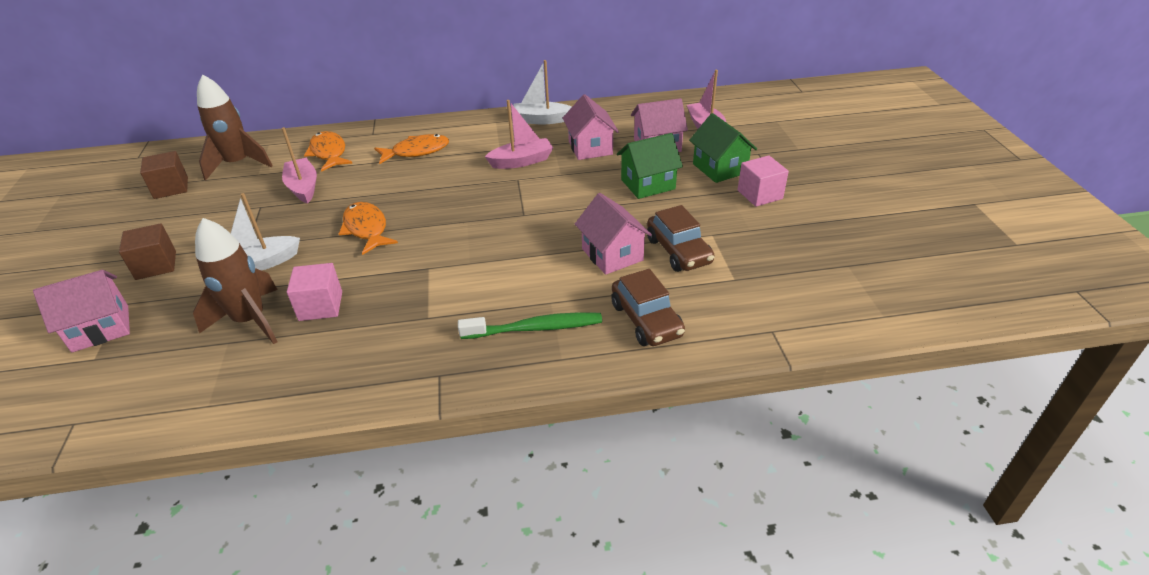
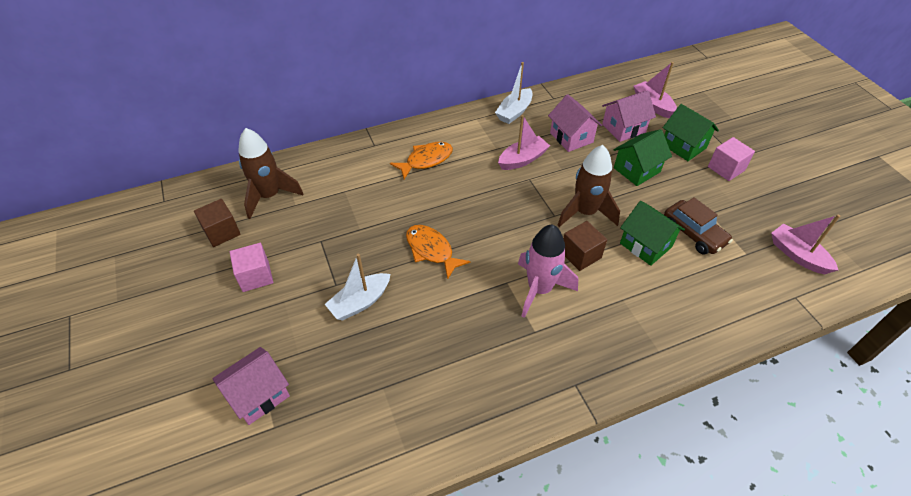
camera: 15 degrees left, 10 degrees up
brown cube [119,223,176,280] -> brown cube moved to [563,221,607,271]
brown rocket [193,218,278,344] -> brown rocket moved to [558,145,620,227]
pink boat [281,127,317,204] -> pink boat moved to [771,215,840,274]
pink cube [287,263,342,321] -> pink cube moved to [230,243,273,292]
orange fish [304,131,353,172] -> none
green toothbrush [458,312,602,339] -> none
white boat [511,60,572,124] -> white boat turned 45 degrees counterclockwise [495,62,533,124]
pink house [575,193,652,275] -> green house [620,201,685,266]
brown car [611,269,685,346] -> none
none -> pink rocket [518,224,578,318]

